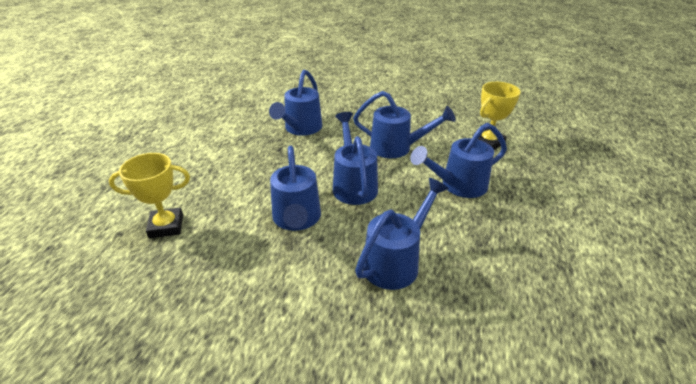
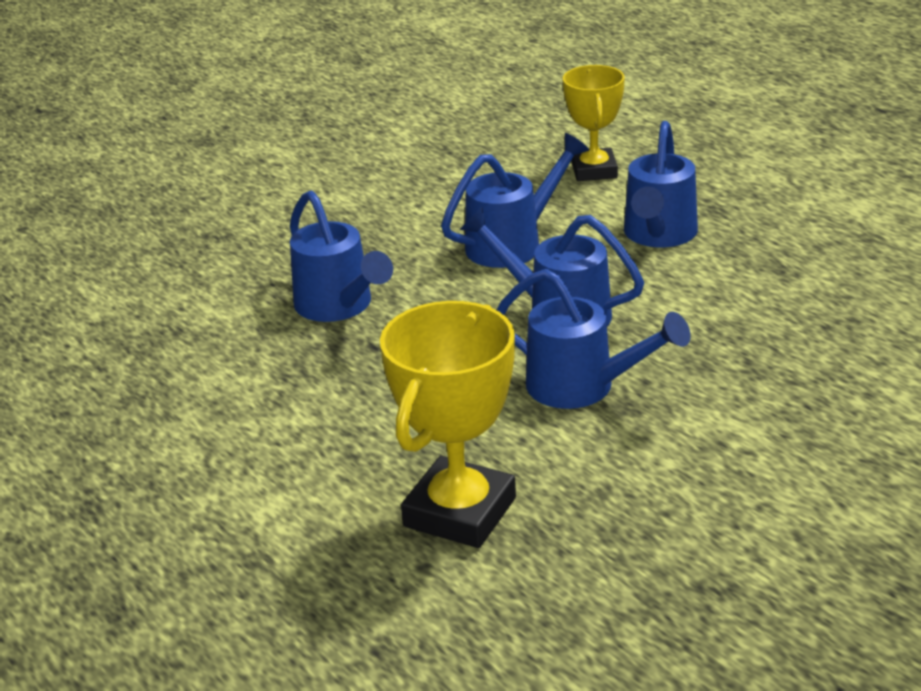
camera: 50 degrees left, 5 degrees down
yellow trophy [109,153,190,238] -> yellow trophy [380,301,516,548], size x1.51
blue watering can [355,178,449,290] -> none

